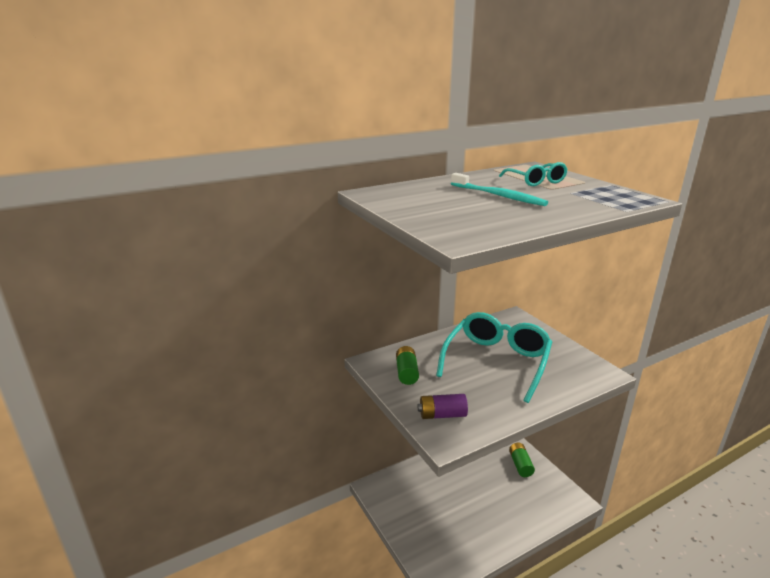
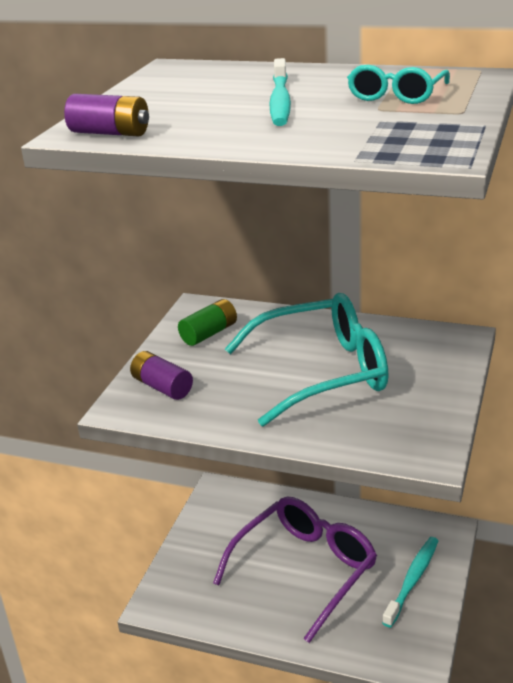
camera: 50 degrees right, 5 degrees up
green battery [509,443,535,477] -> turquoise toothbrush [382,537,438,628]
none -> purple battery [64,94,149,136]
none -> purple glasses [213,497,377,643]

